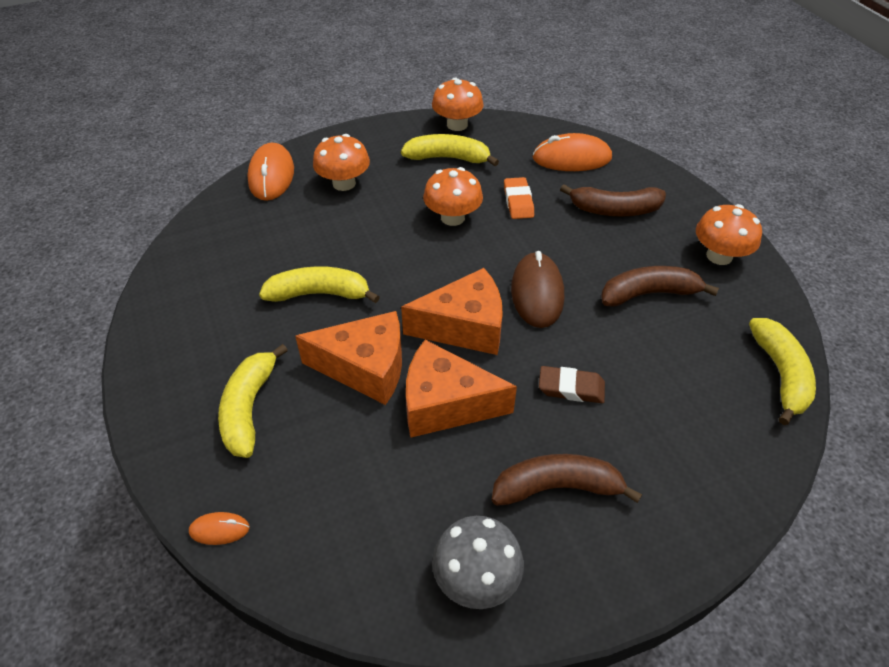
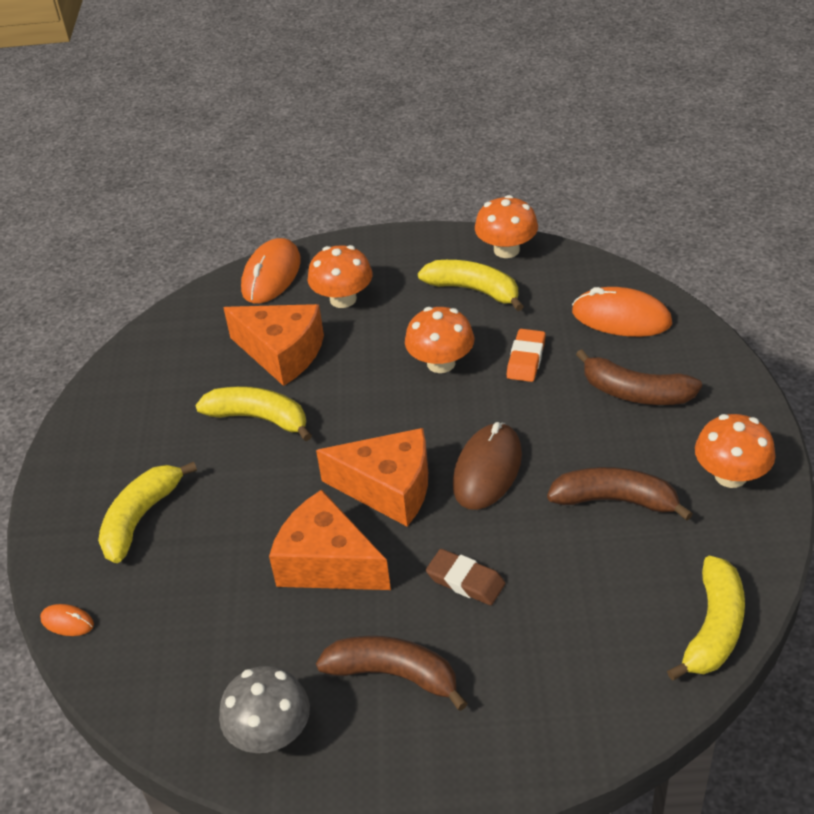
camera: 25 degrees right, 5 degrees down
orange cheese [295,311,402,405] -> orange cheese moved to [223,304,324,386]

